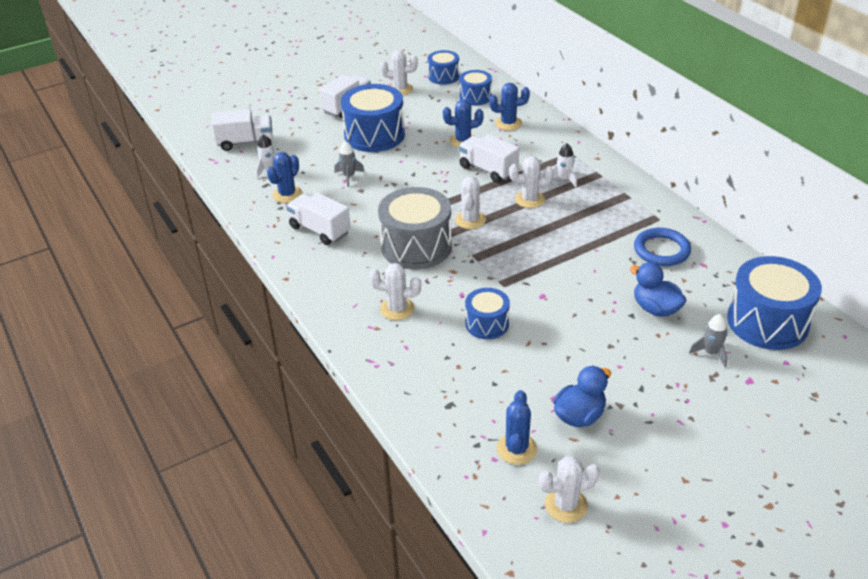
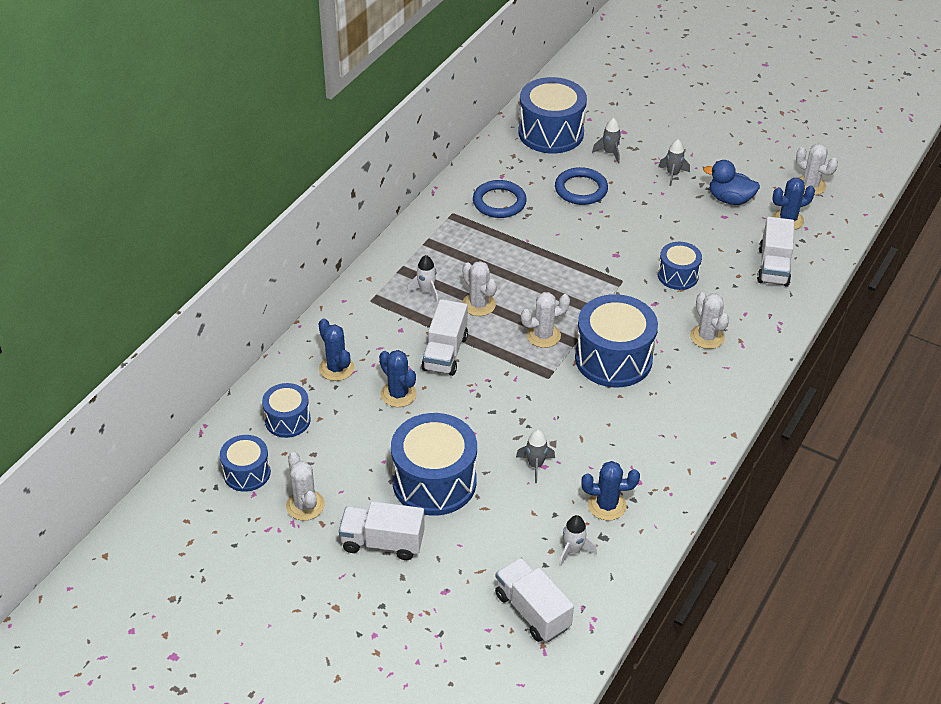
camera: 120 degrees left, 5 degrees up
white truck [286,193,351,245] -> white truck moved to [757,217,794,287]
grey drum [378,187,452,269] -> blue drum [575,294,658,388]
blue duck [630,262,687,317] -> blue ring [555,167,608,205]
none -> grey rocket [658,139,690,186]

